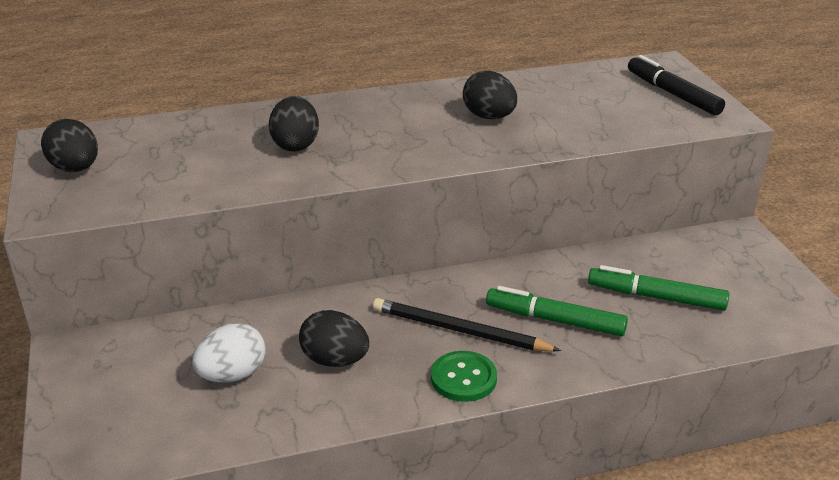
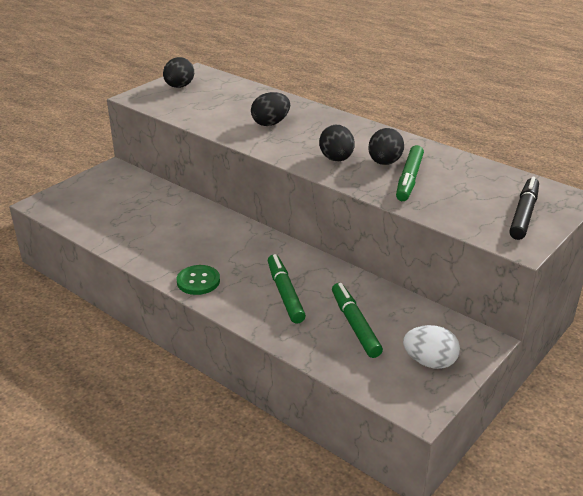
camera: 55 degrees right, 0 degrees up
white egg [192,323,266,383] -> white egg moved to [403,325,460,369]
black egg [299,310,369,367] -> black egg moved to [319,125,355,161]
black pencil [373,298,561,352] -> none
none -> green marker [396,145,424,201]

